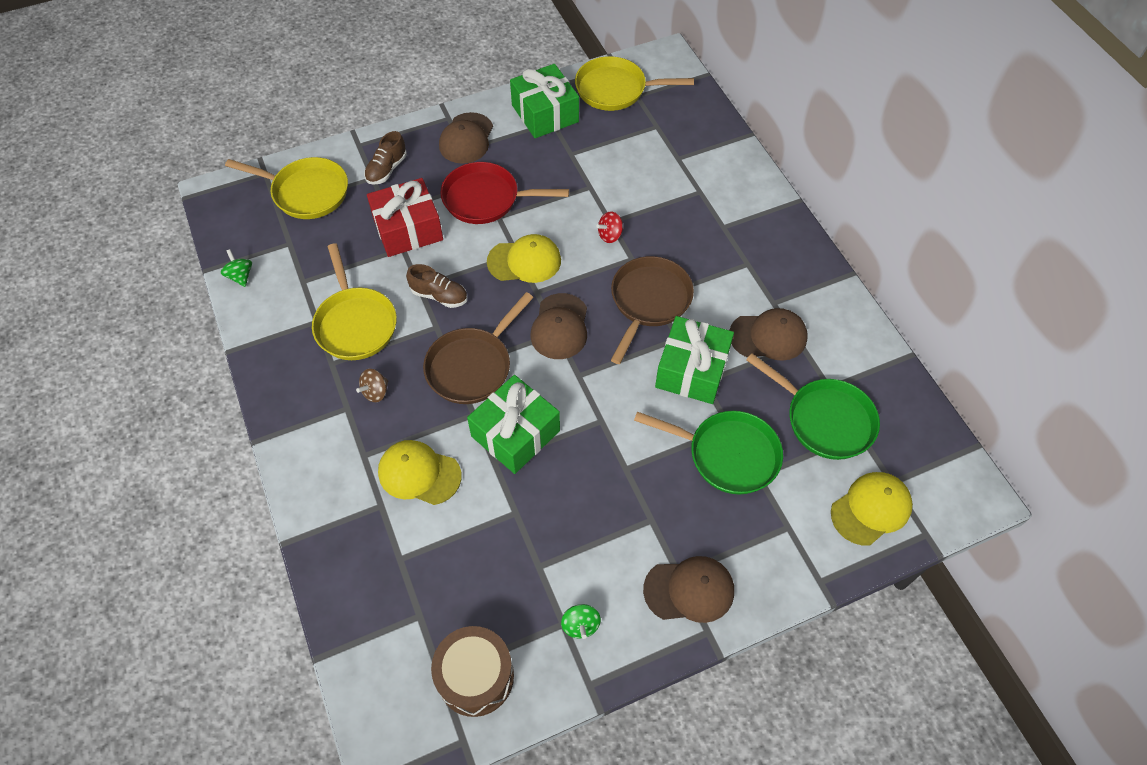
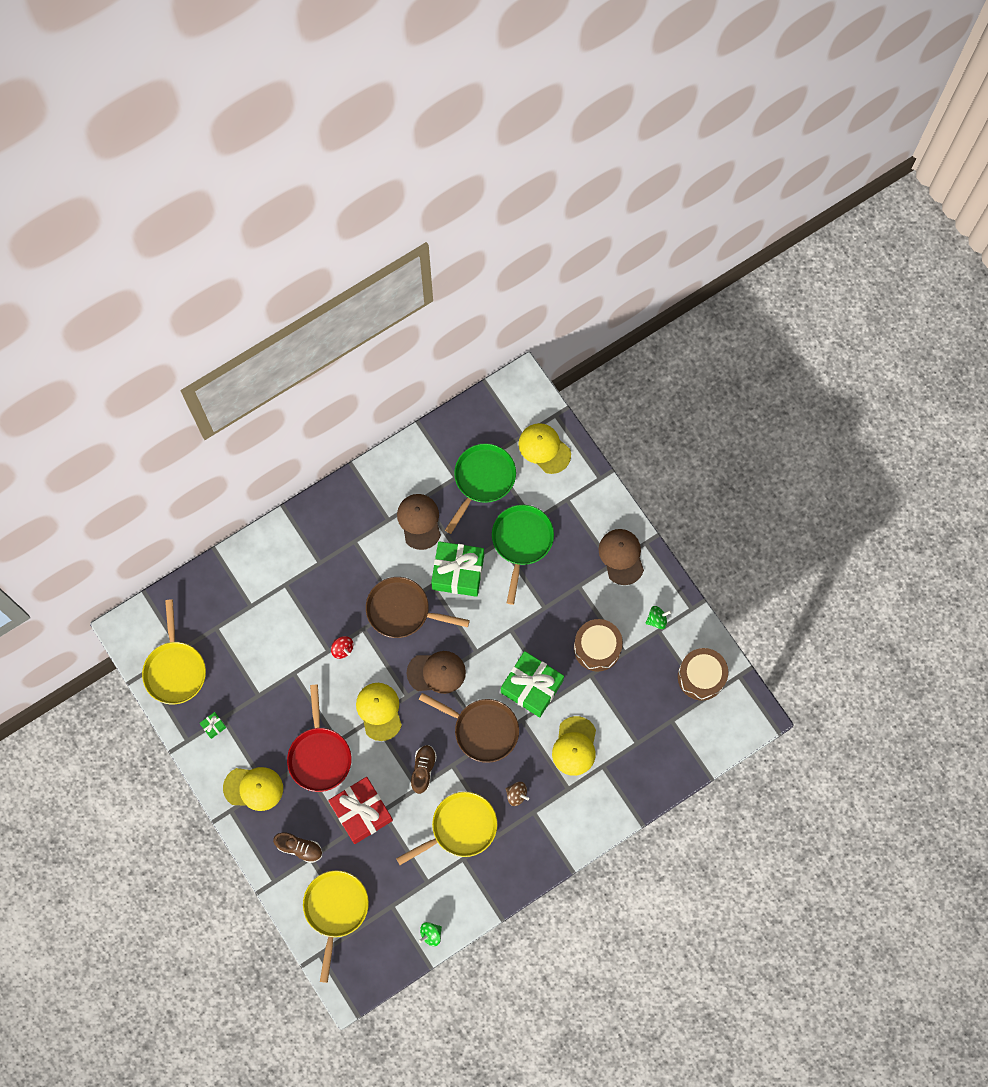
camera: 100 degrees left, 15 degrees up
brown cap [439,112,493,164] -> yellow cap [223,767,283,811]
green gift [510,64,579,138] -> green gift [199,712,227,739], size x0.40
none -> brown drum [574,619,623,672]

